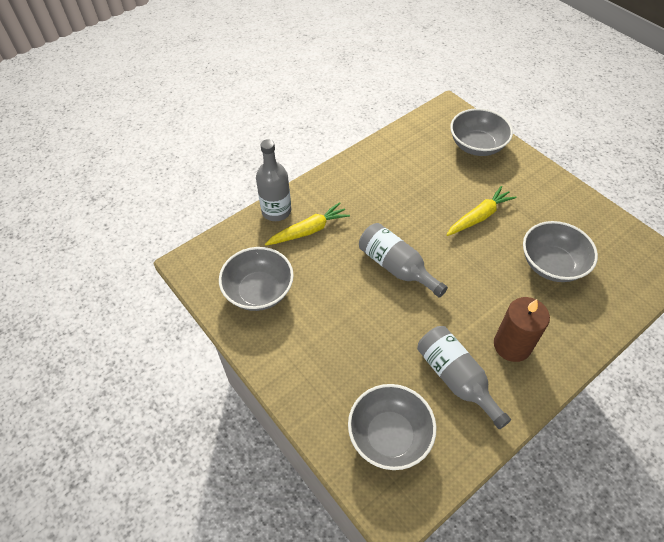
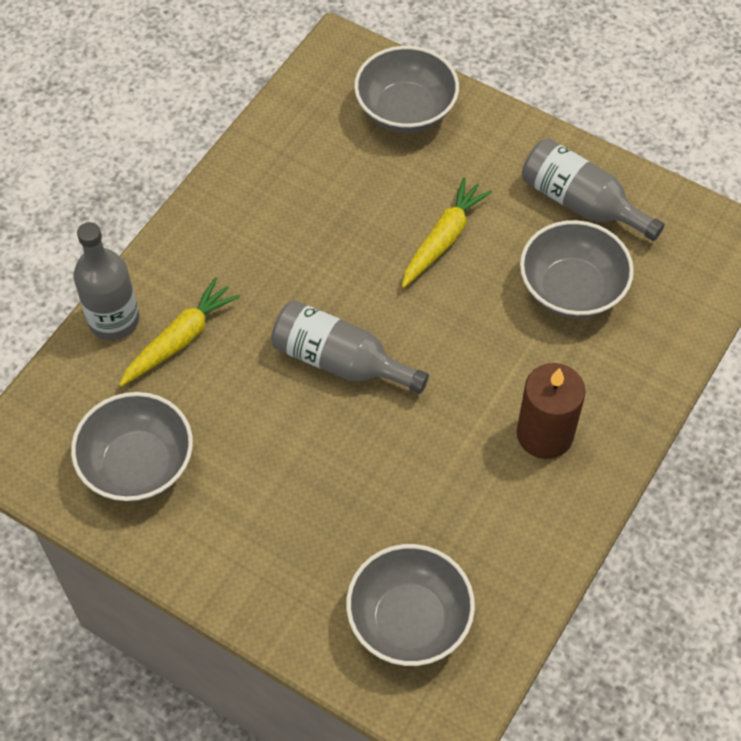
camera: 20 degrees left, 5 degrees up
grey bottle [417,326,511,429] -> grey bottle moved to [522,138,665,241]

